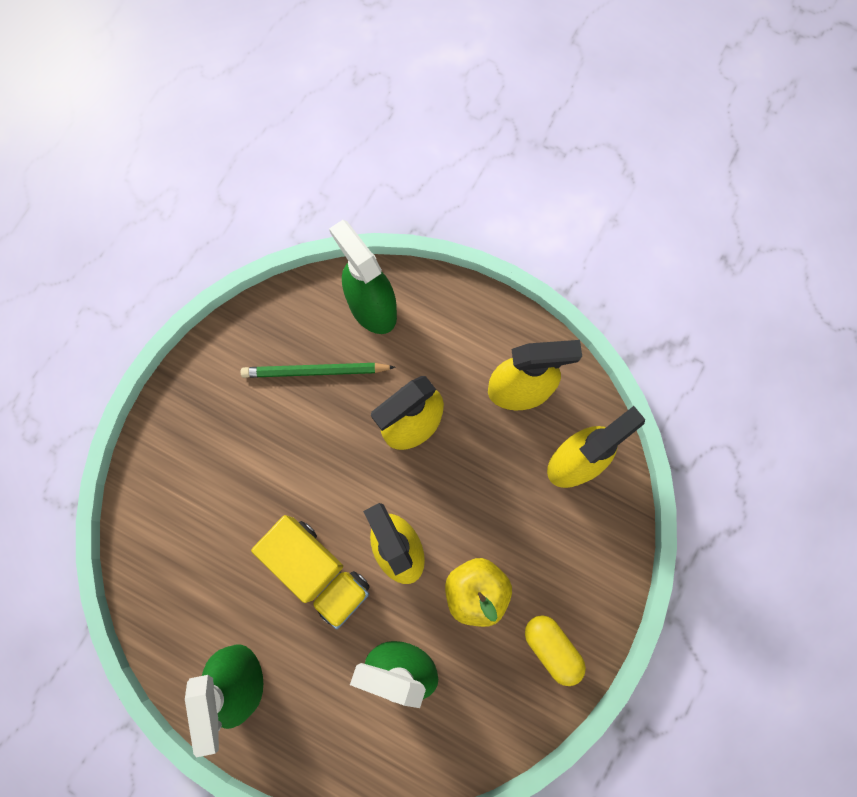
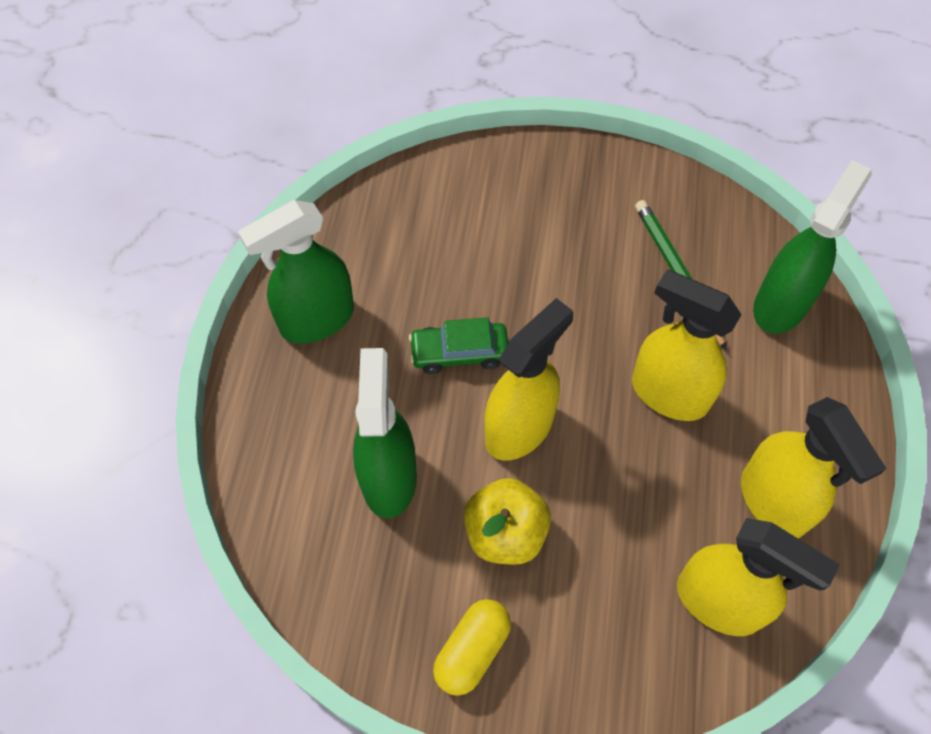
camera: 70 degrees right, 15 degrees down
yellow truck [251,515,370,629] -> green car [409,317,508,374]

